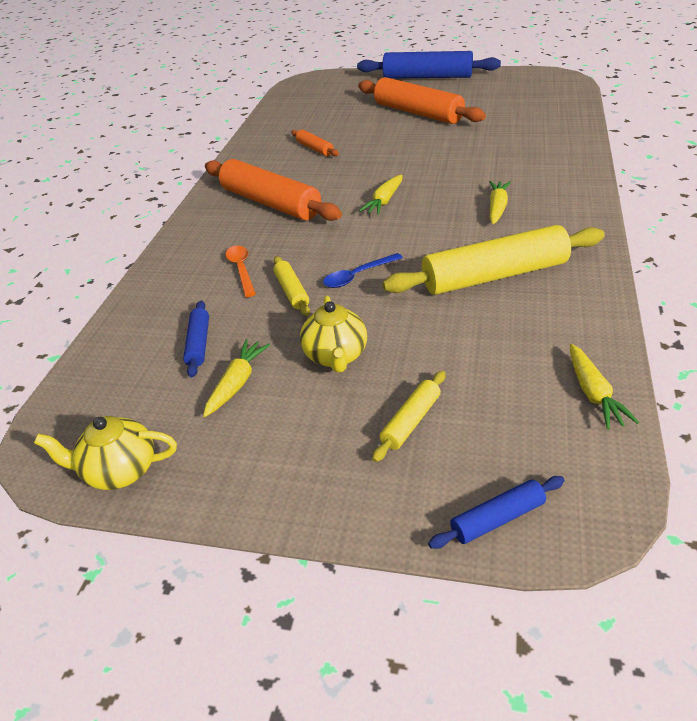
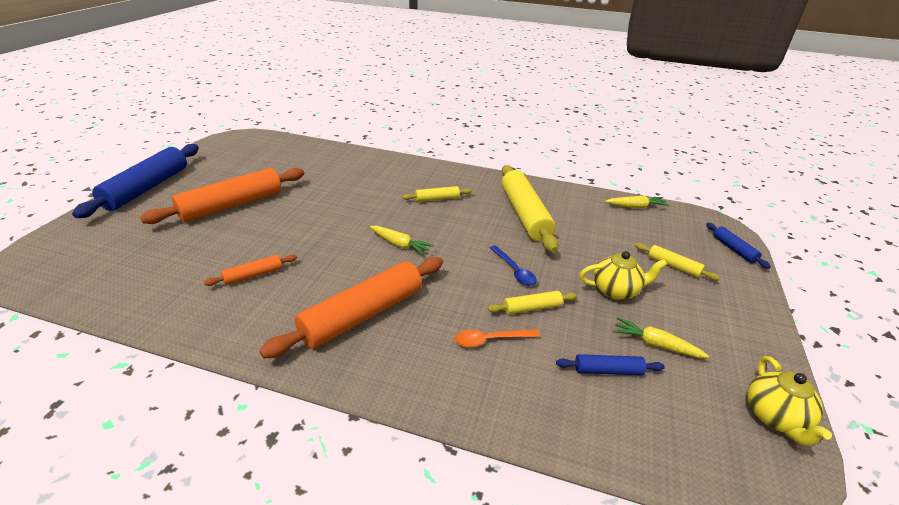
camera: 90 degrees left, 5 degrees down
yellow carrot [489,181,511,224] -> yellow rolling pin [402,186,472,202]

